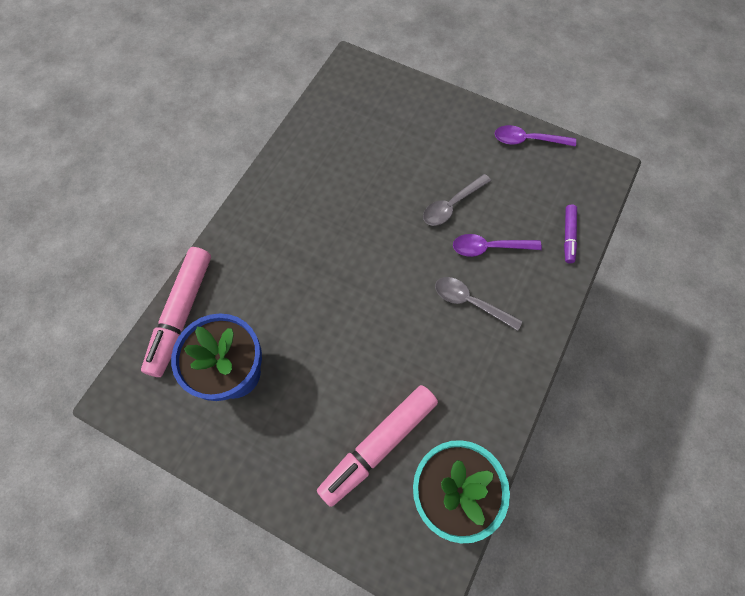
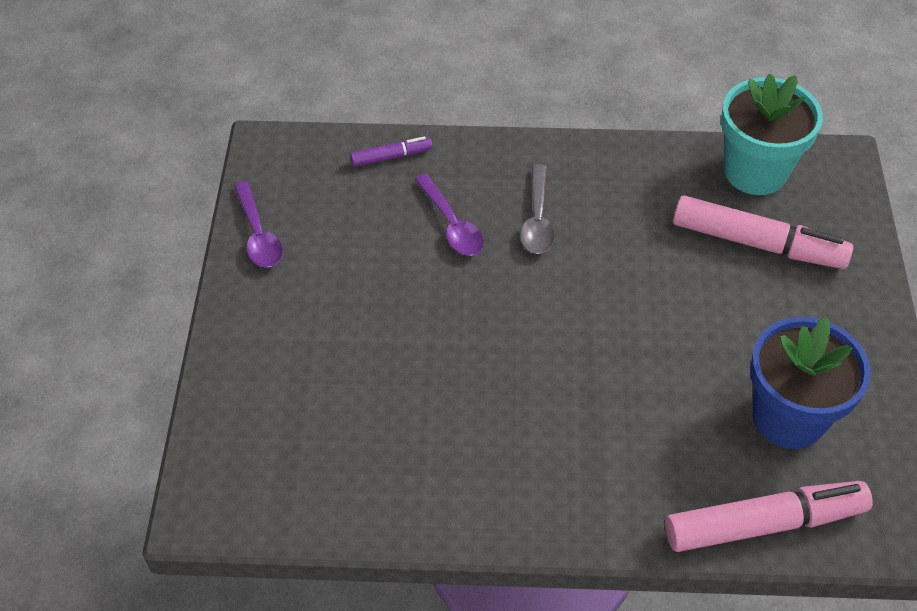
camera: 115 degrees left, 15 degrees down
grey spoon [423,174,491,226] -> none

